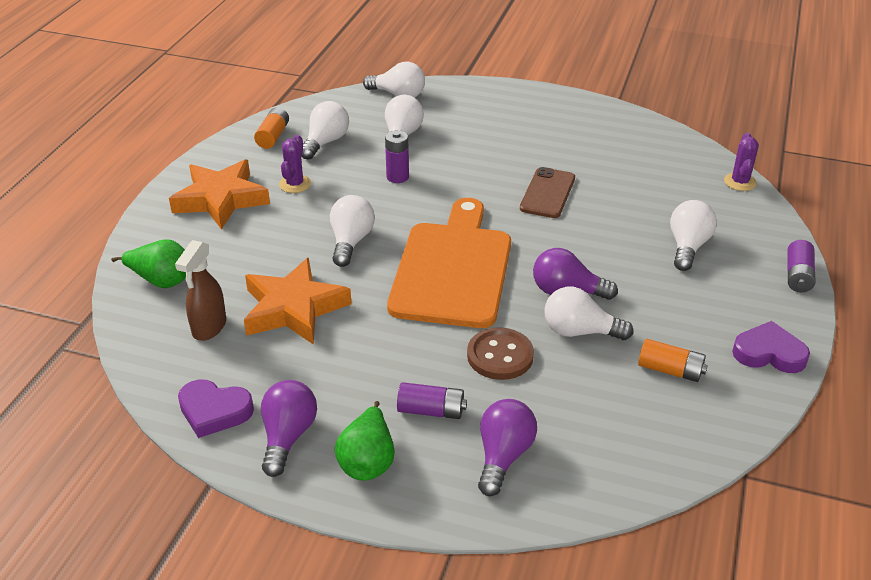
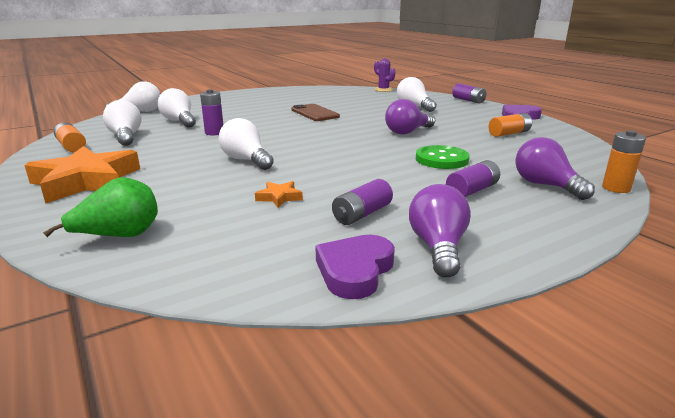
camera: 50 degrees left, 15 degrees down
brown spray bottle [175,240,226,341] -> none
purple heart [178,379,254,438] -> purple heart turned 150 degrees clockwise [316,235,395,299]
orange star [244,258,351,345] -> orange star [255,181,303,208], size x0.42
purple light bulb [261,380,317,477] -> purple light bulb turned 45 degrees clockwise [409,184,471,278]
purple cactus [279,135,311,193] -> none
green pear [335,401,395,480] -> none
orange cutting board [387,198,511,328] -> none
brown button [467,327,534,380] -> green button [416,145,470,169]
white light bulb [544,287,633,340] -> none
none -> purple battery [332,179,393,225]
none -> orange battery [602,130,646,193]

